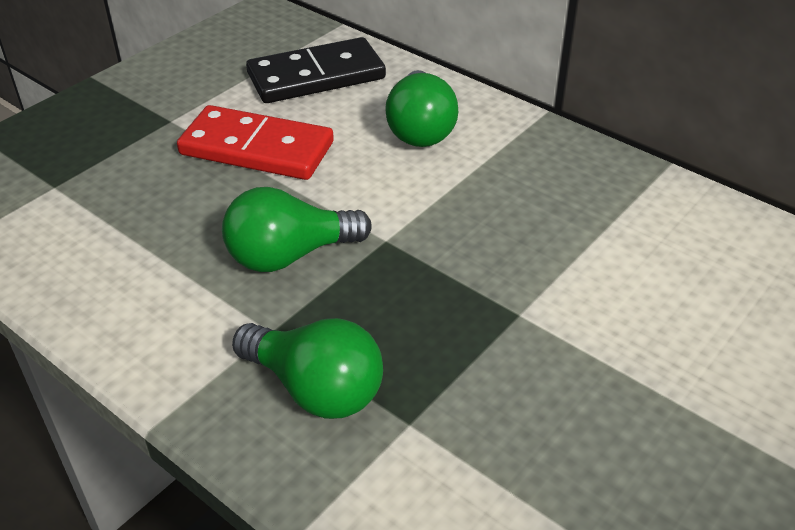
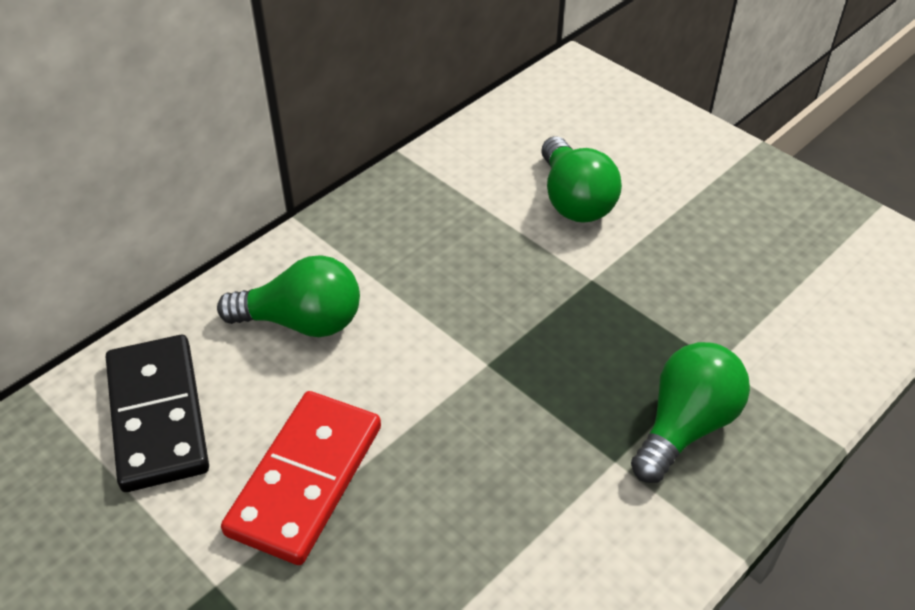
camera: 85 degrees left, 5 degrees up
green light bulb [222,187,372,272] -> green light bulb moved to [541,137,622,223]

